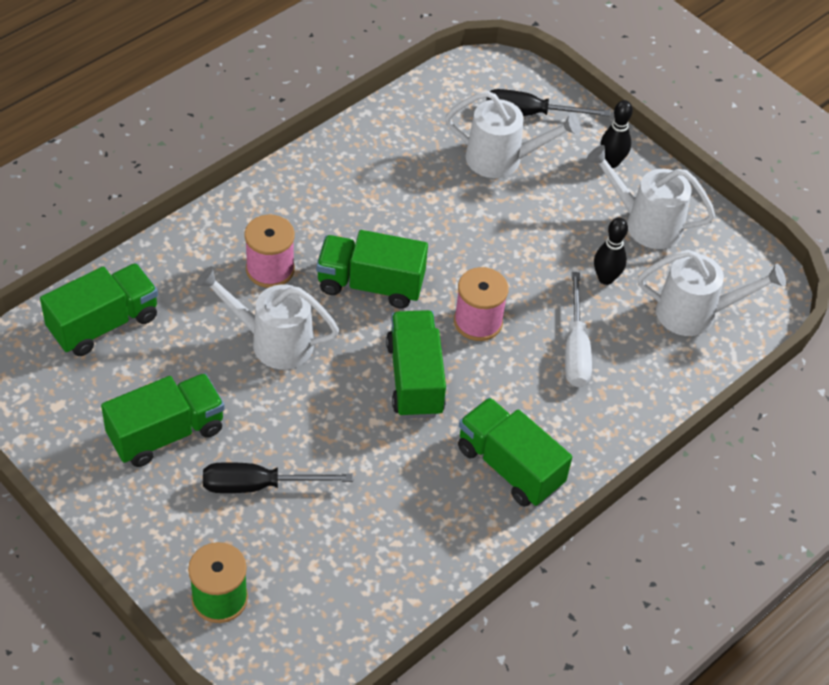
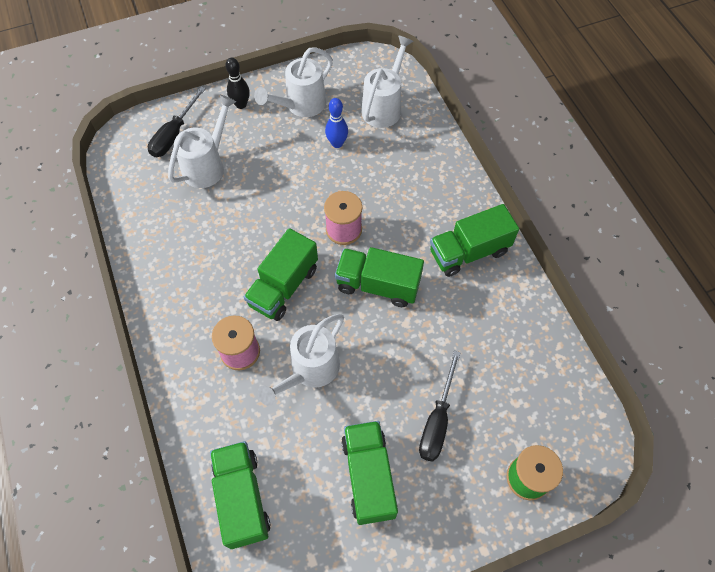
camera: 65 degrees left, 10 degrees up
white screwdriver [565,272,592,387] -> none
black bowling pin [594,218,628,285] -> blue bowling pin [325,98,348,148]

